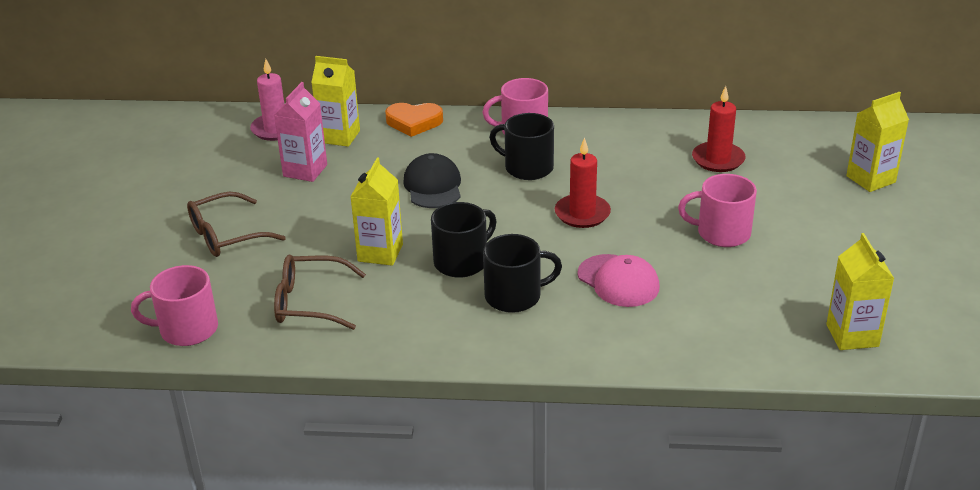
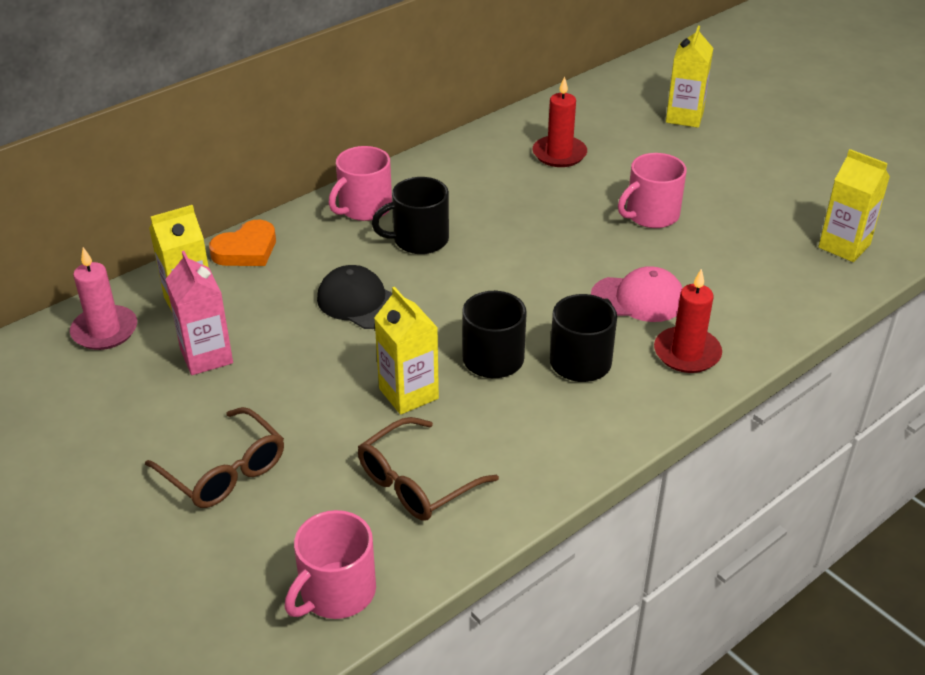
camera: 45 degrees left, 5 degrees up
brown glasses [187,192,286,257] -> brown glasses turned 60 degrees counterclockwise [145,407,284,508]
red candle [555,137,611,228] -> red candle moved to [654,269,722,373]

